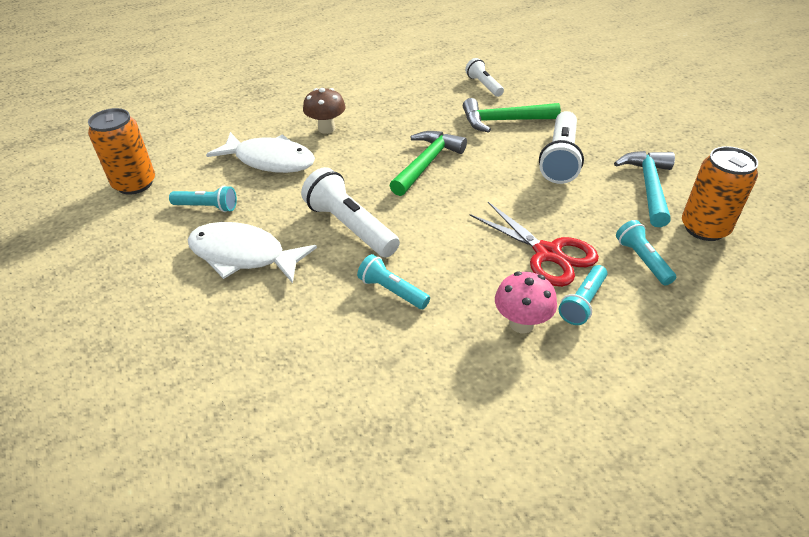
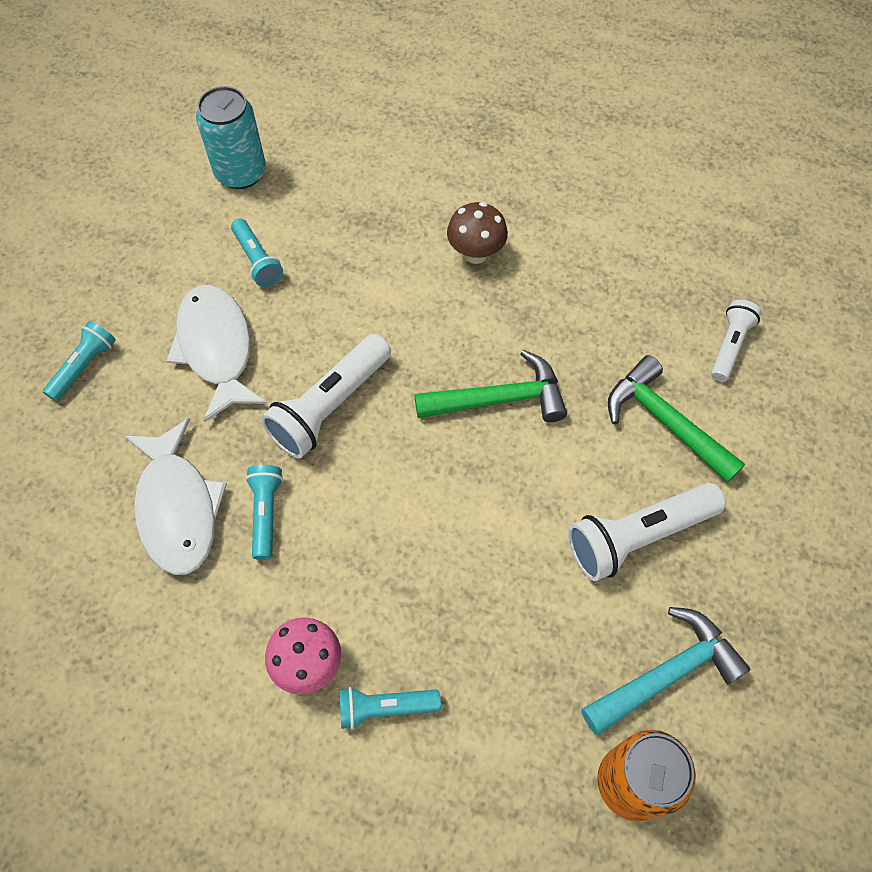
camera: 50 degrees right, 20 degrees up
orange can [88,108,155,195] -> turquoise can [196,86,266,189]
white fish [206,132,315,173] -> white fish moved to [125,418,227,575]
white flashlight [301,167,400,258] -> white flashlight turned 150 degrees counterclockwise [261,334,391,459]
red scissors [470,202,599,287] -> none
turquoise flashlight [616,220,676,285] -> turquoise flashlight moved to [43,321,116,402]

